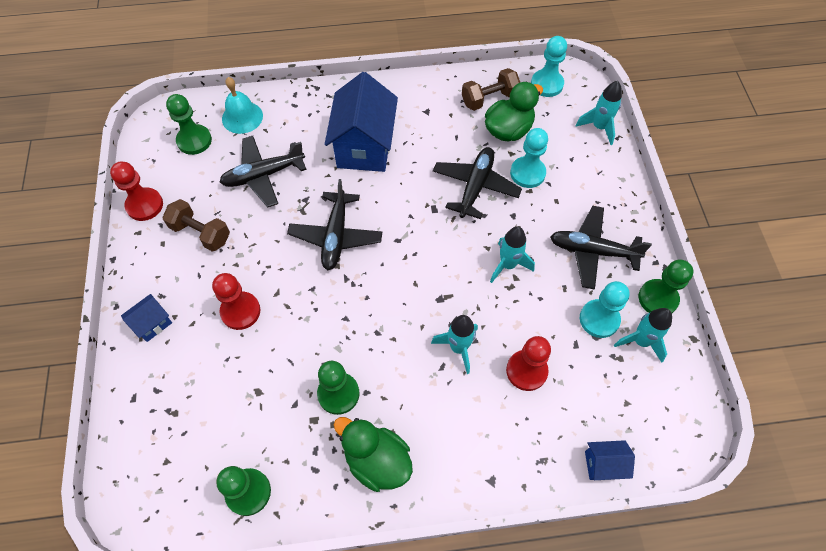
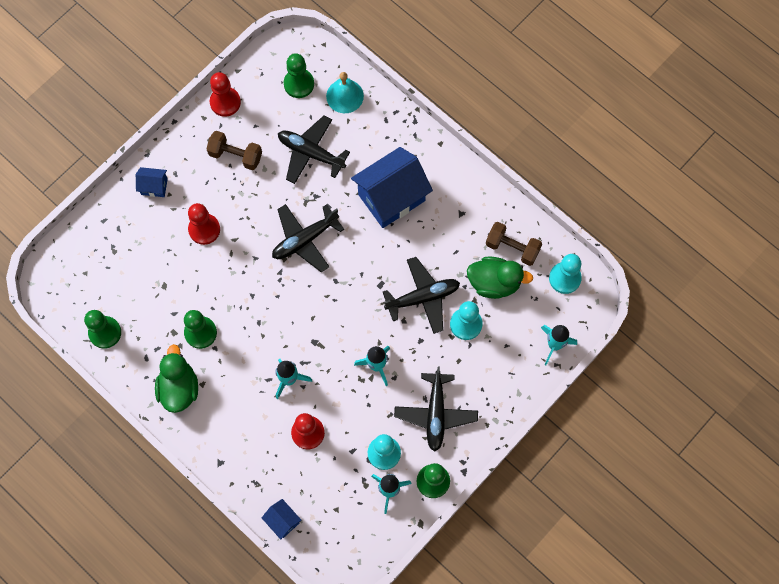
camera: 50 degrees right, 10 degrees up
brown dumbbell [162,199,230,252] -> brown dumbbell turned 60 degrees counterclockwise [206,131,262,170]
black plane [550,206,652,290] -> black plane turned 150 degrees counterclockwise [394,367,478,452]

